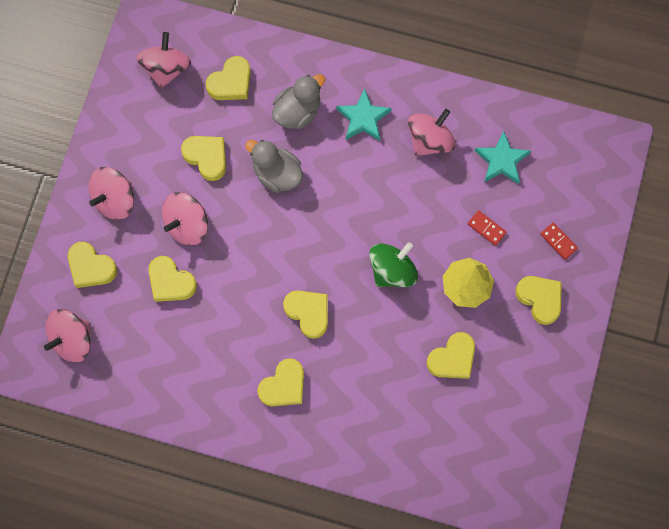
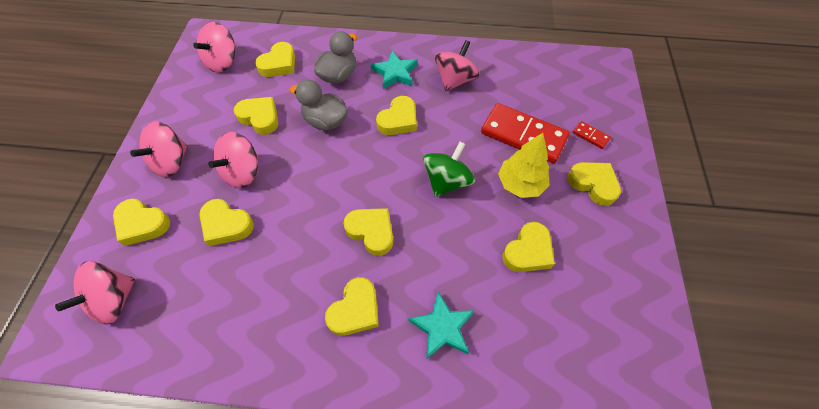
camera: 10 degrees left, 15 degrees down
pink spinning top [136,32,191,89] -> pink spinning top turned 150 degrees counterclockwise [193,22,236,72]
red domino [468,210,506,246] -> red domino [481,103,570,164], size x2.36
turquoise star [475,131,531,184] -> turquoise star moved to [408,292,475,360]
none -> yellow heart [376,96,417,135]

